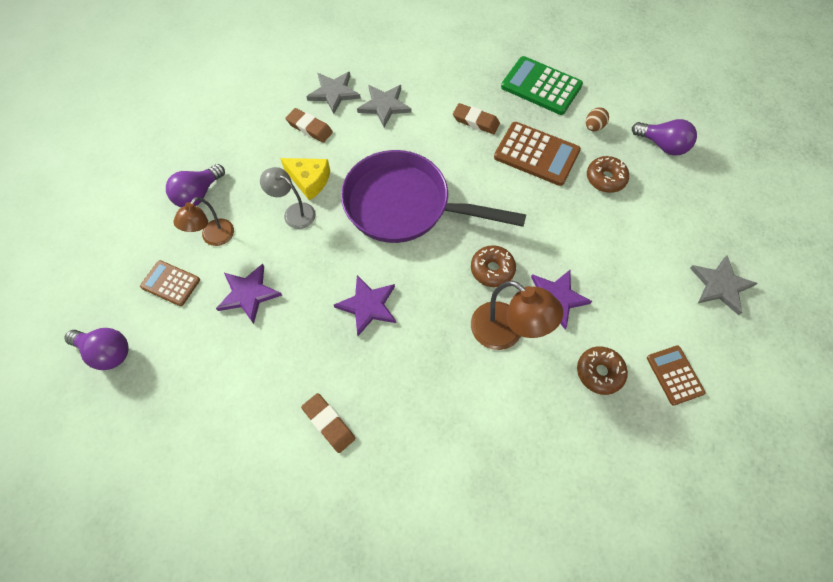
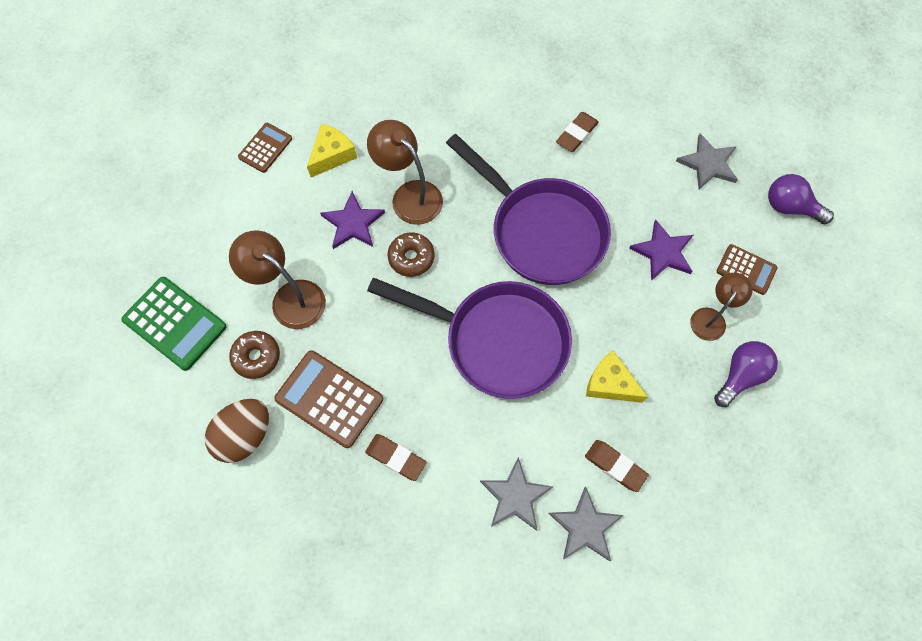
camera: 175 degrees left, 5 degrees up
grey lamp [260,167,316,229] -> none
brown eraser [301,393,355,453] -> brown eraser turned 75 degrees clockwise [556,112,599,152]
purple star [334,275,396,336] -> purple pan [446,134,611,285]
green calculator [501,56,583,115] -> green calculator moved to [121,277,227,371]
brown donut [577,346,628,395] -> yellow cheese [307,124,357,177]
brown egg [586,107,609,131] -> brown egg [205,399,269,463], size x1.91
purple light bulb [632,119,697,156] -> none
brown calculator [647,345,705,406] -> brown calculator turned 135 degrees counterclockwise [238,123,292,173]
grey star [690,255,758,315] -> grey star moved to [676,134,738,190]
none -> brown lamp [229,230,326,329]

